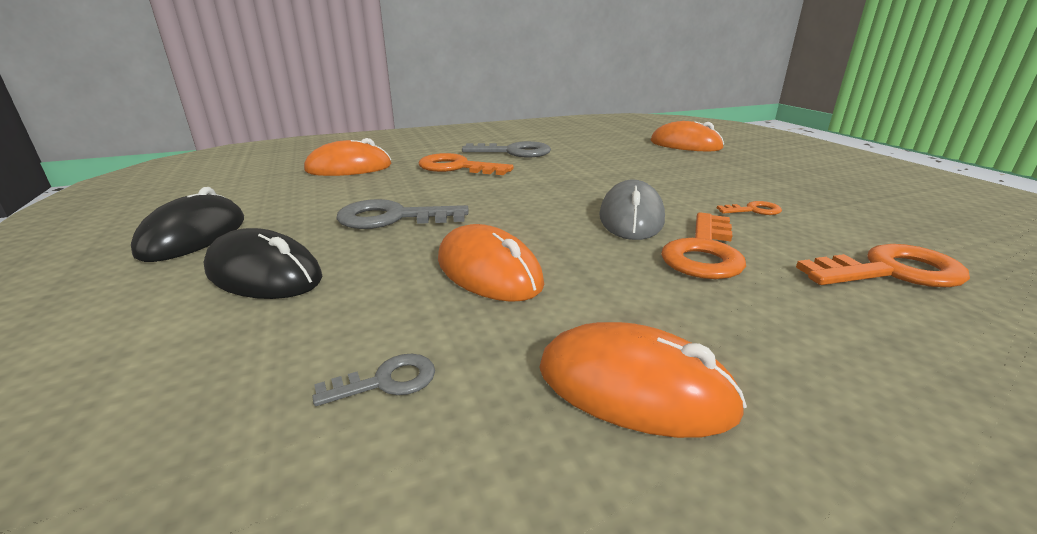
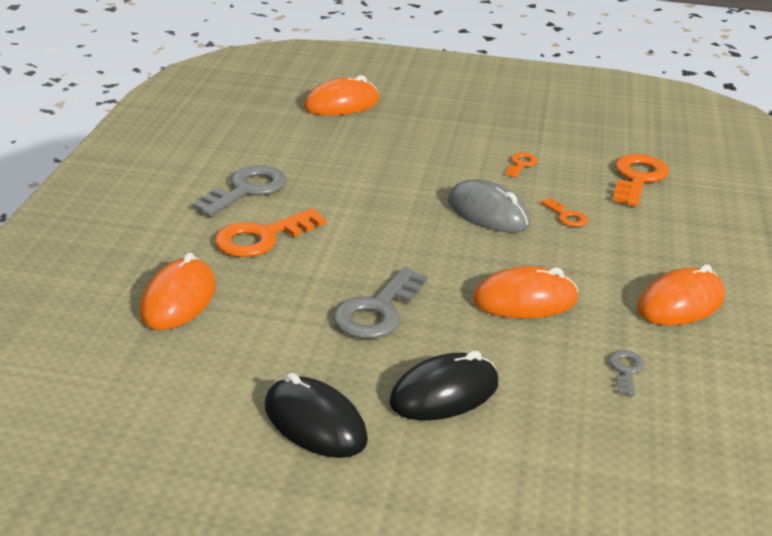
camera: 60 degrees left, 5 degrees up
orange key [661,212,746,279] -> orange key [541,198,588,227], size x0.51

